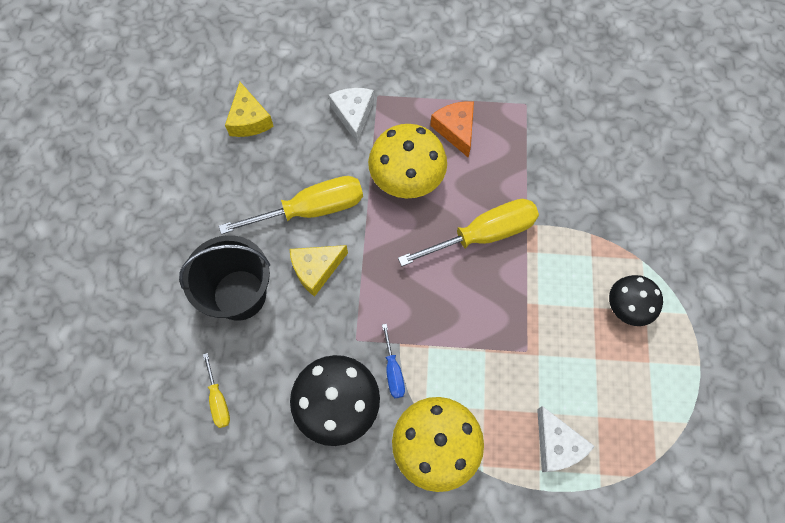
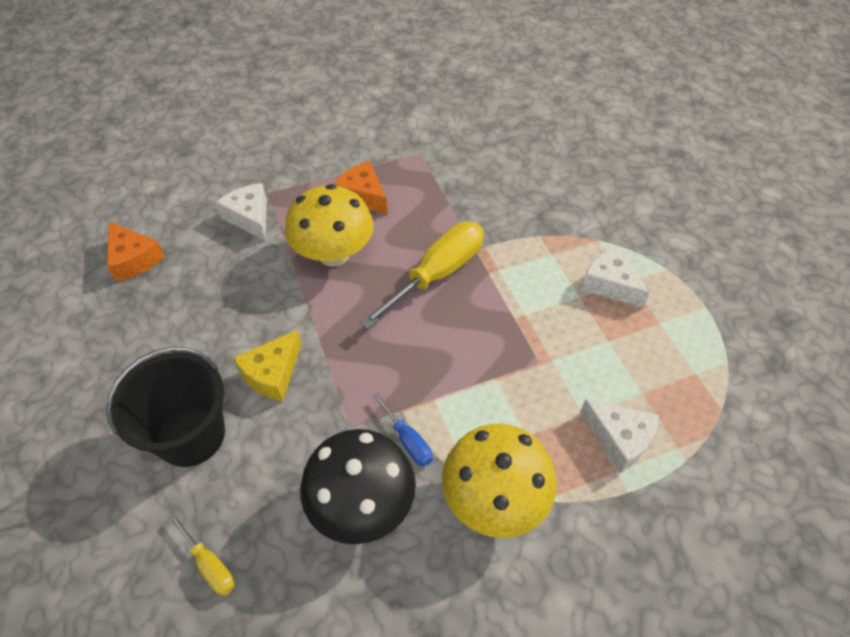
camera: 25 degrees left, 15 degrees down
yellow screwdriver [219,176,363,234] -> none
yellow cheese [225,82,274,137] -> orange cheese [107,222,165,282]
black mushroom [609,275,663,326] -> white cheese [581,246,650,308]

